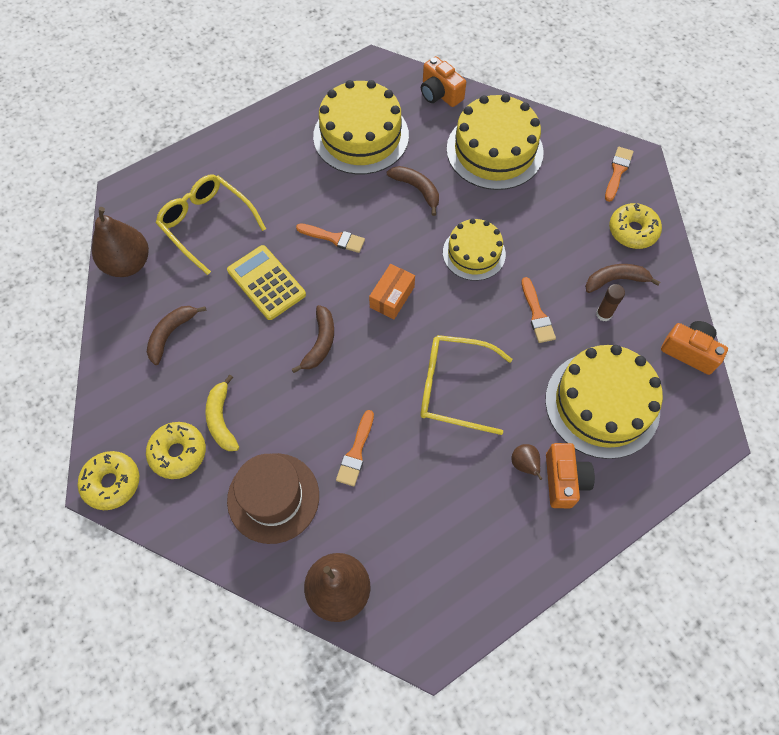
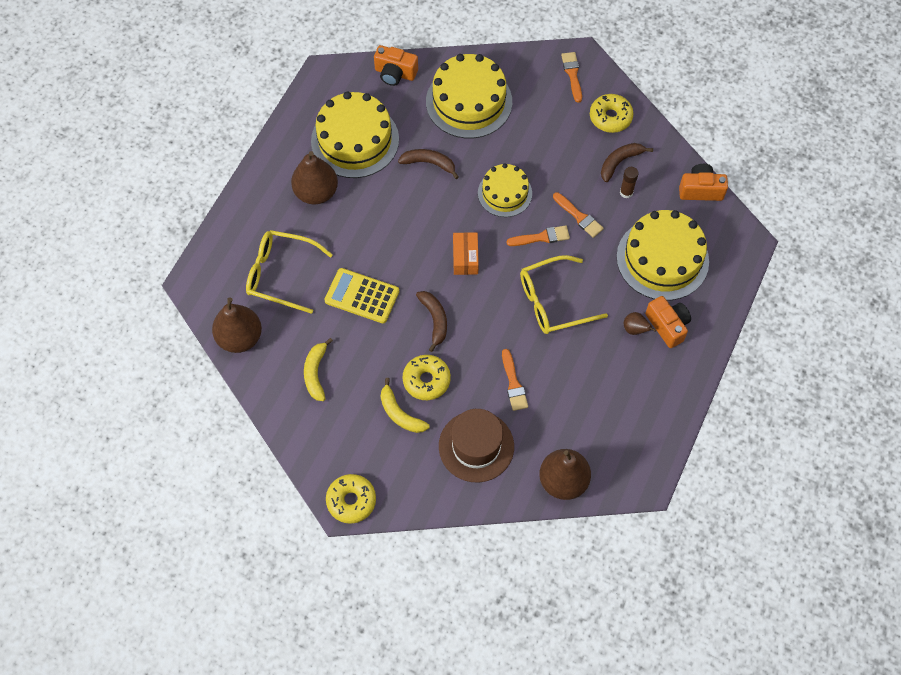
camera: 30 degrees left, 0 degrees up
yellow donut [146,422,206,479] -> yellow donut moved to [403,355,451,400]
brown banana [147,306,206,365] -> yellow banana [304,338,333,401]
orange brush [296,223,365,253] -> orange brush moved to [506,225,570,246]
none -> brown pear [291,151,338,204]

